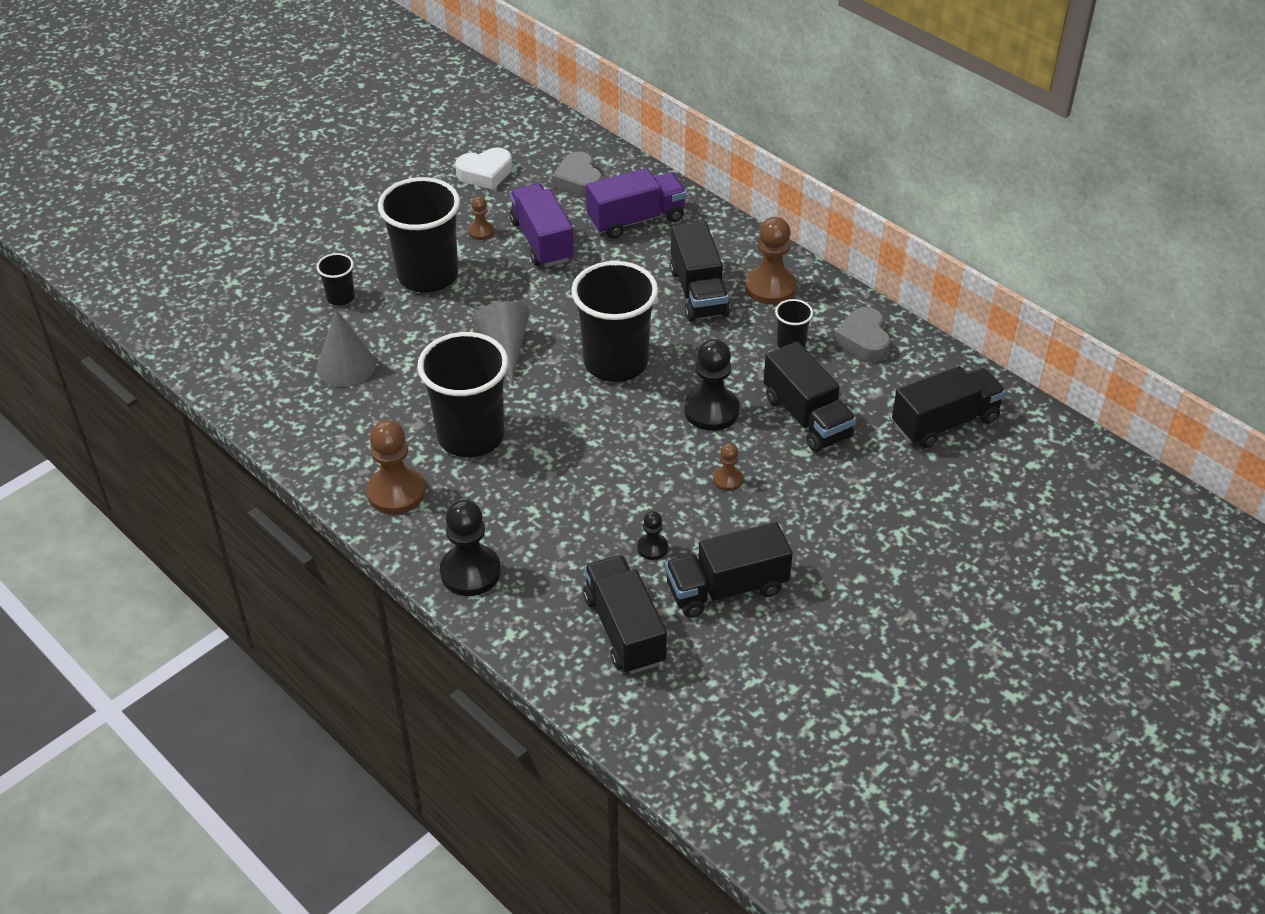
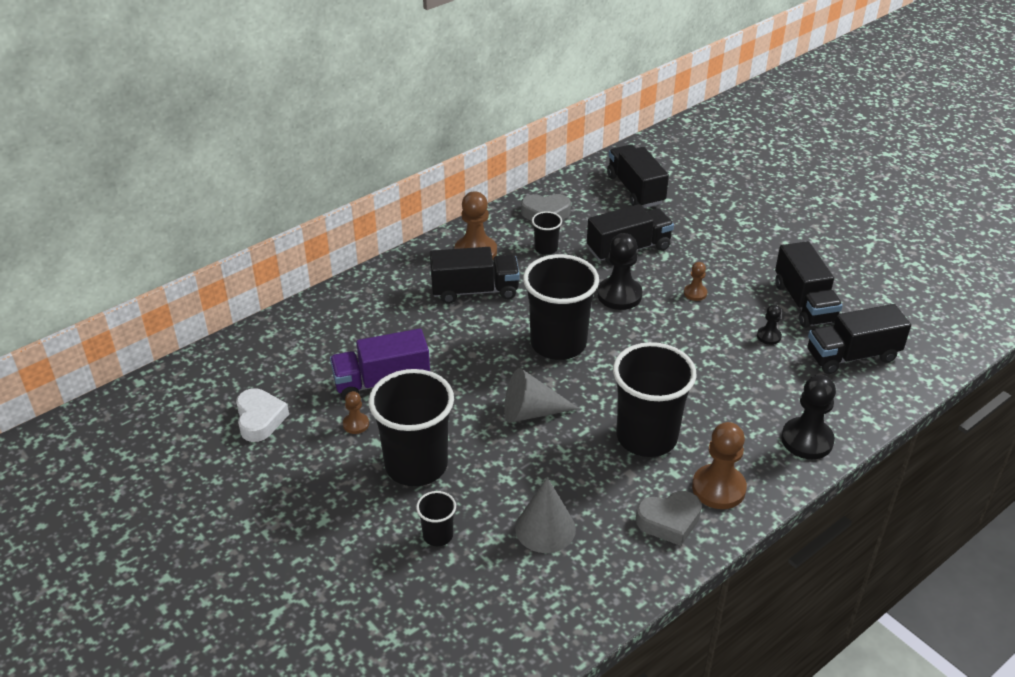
camera: 85 degrees left, 5 degrees down
grey heart [552,152,602,198] -> grey heart moved to [636,491,702,546]
purple truck [586,168,687,239] -> none

